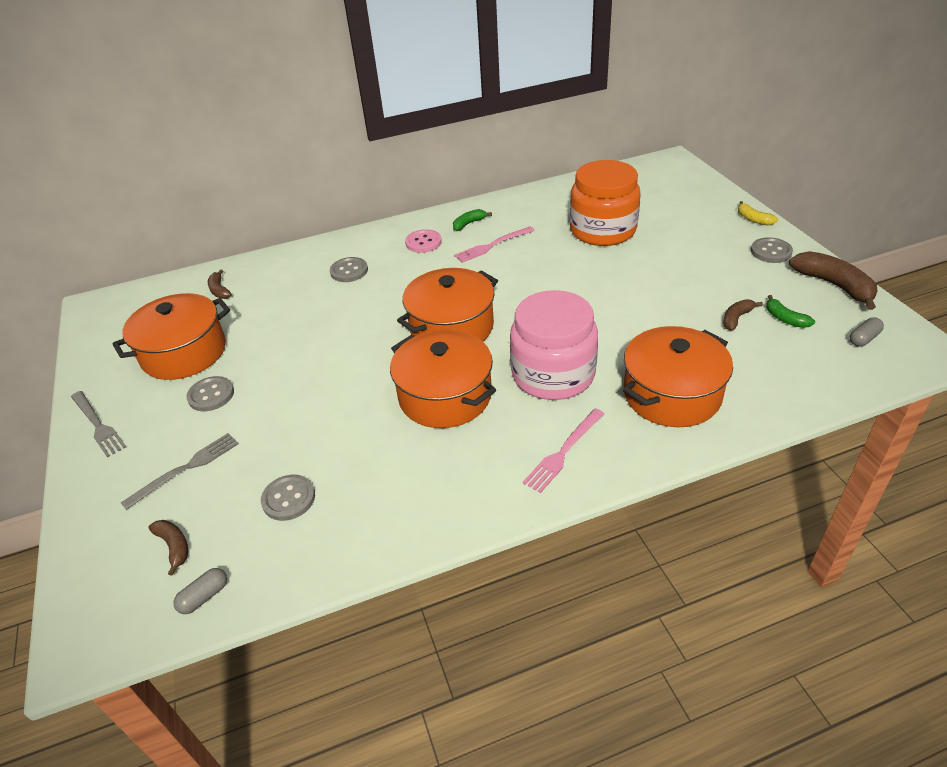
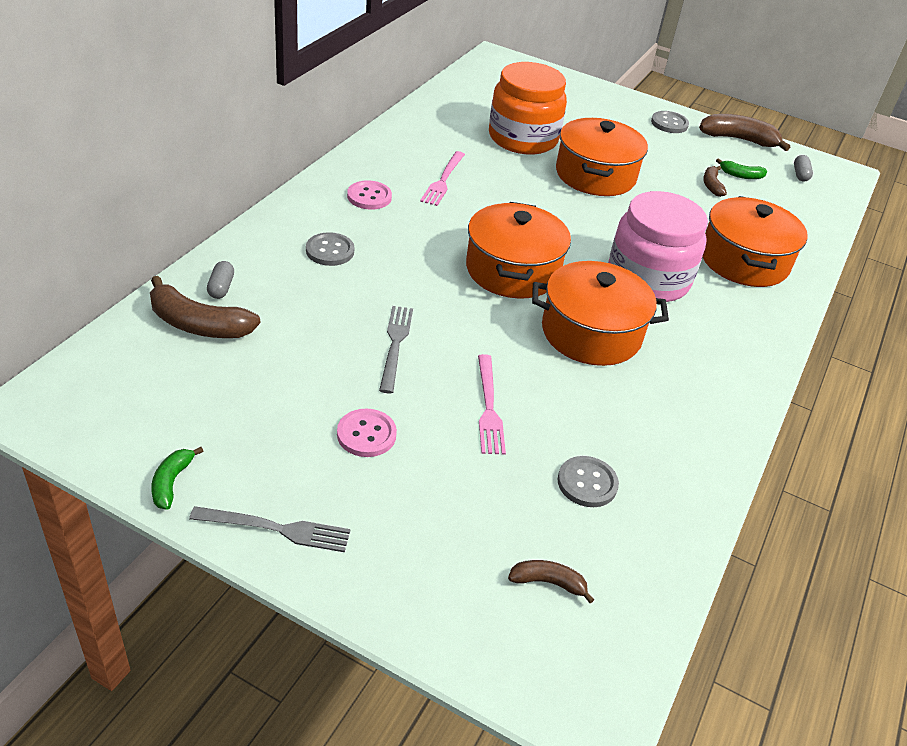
camera: 50 degrees left, 0 degrees up
orange pot [112,293,230,380] -> orange pot moved to [556,118,648,196]
grey fork [121,433,239,510] -> grey fork moved to [379,306,413,393]
grey capsule [173,568,227,614] -> grey capsule moved to [207,261,234,299]
grey button [186,376,234,411] -> pink button [337,409,397,457]
brown banana [208,269,232,299] -> brown banana [150,276,260,338], size x1.85
green banana [453,209,492,231] -> green banana moved to [151,447,204,510]
pink fork [523,408,604,493] -> pink fork moved to [478,354,506,455]
yellow banana [738,201,778,225] -> none

